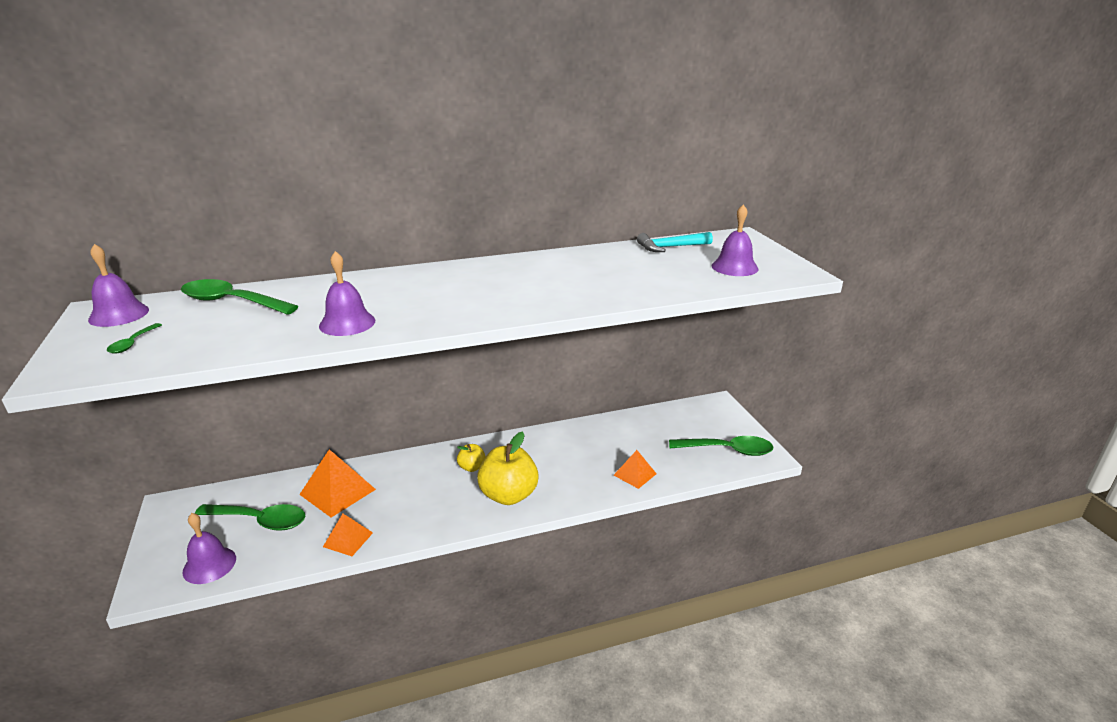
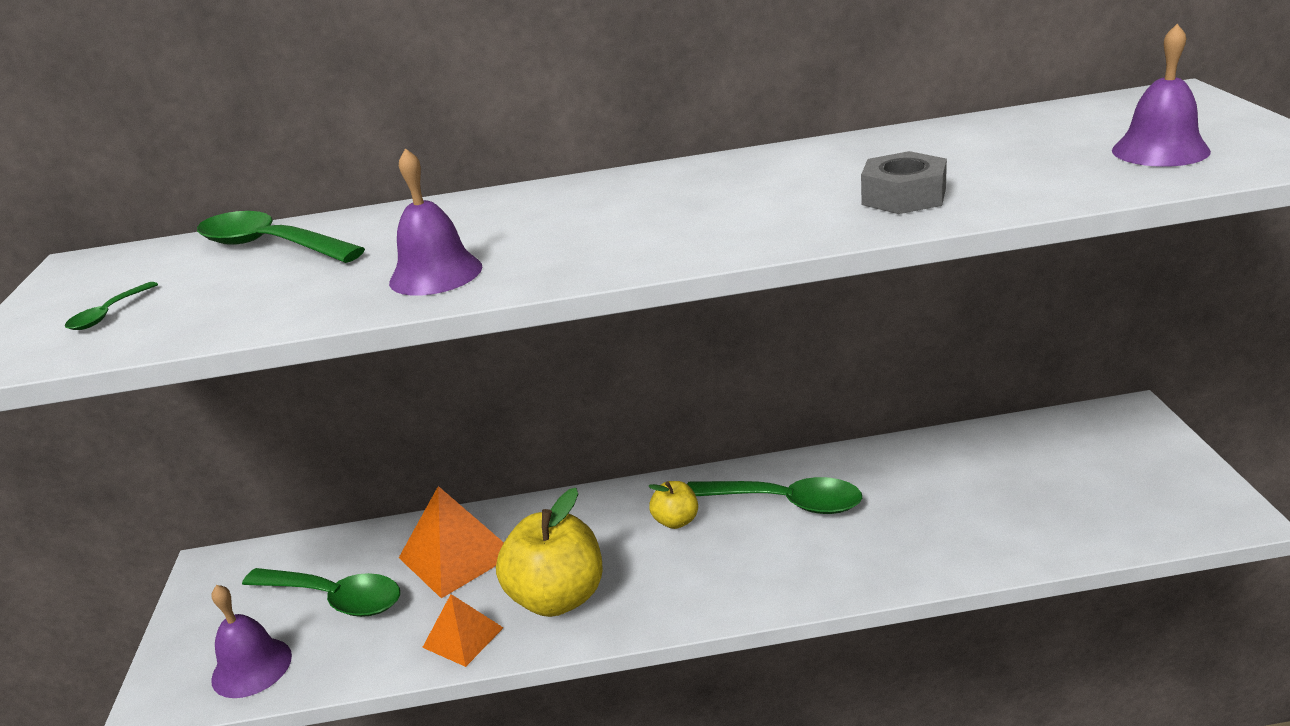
camera: 15 degrees right, 0 degrees up
purple bell [88,244,149,327] -> none
yellow apple [477,431,539,505] -> yellow apple moved to [496,488,602,617]
orange pyramid [614,450,657,489] -> none
turquoise hammer [637,232,713,252] -> none
green spoon [669,436,773,456] -> green spoon moved to [687,477,862,514]
none -> grey nut [861,151,947,214]

